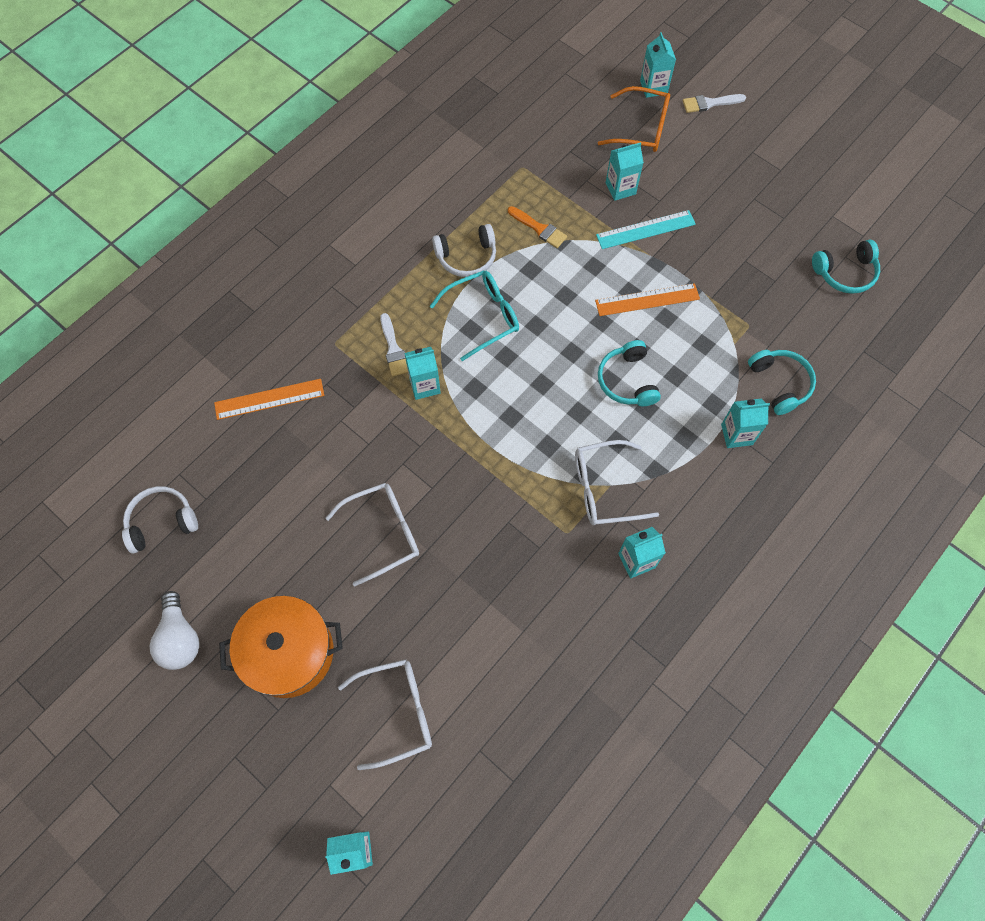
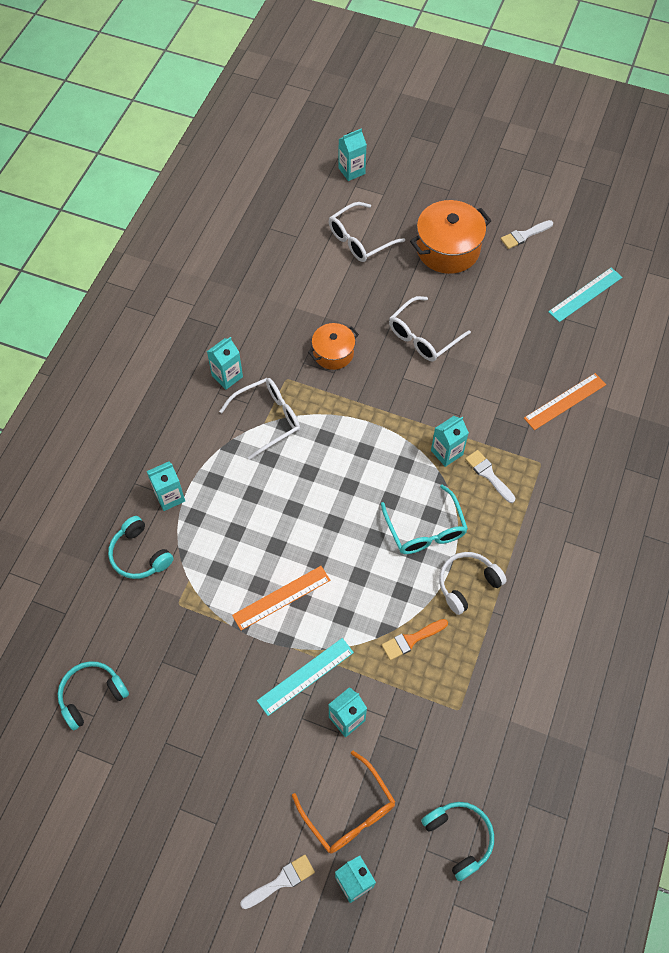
camera: 160 degrees right, 5 degrees down
white headphones [122,486,198,554] -> turquoise ruler [548,268,622,322]
white light bulb [150,591,199,670] -> white brush [501,220,553,249]
turquoise glasses [430,271,519,361] -> turquoise glasses turned 60 degrees counterclockwise [381,485,468,554]
orange brush [508,206,567,248] -> orange brush turned 45 degrees counterclockwise [382,619,448,660]
orange glasses [598,86,670,152] -> orange glasses turned 120 degrees counterclockwise [292,750,396,853]
turquoise headphones [598,340,661,406] -> turquoise headphones moved to [421,802,494,881]
none -> orange pot [308,323,359,370]

